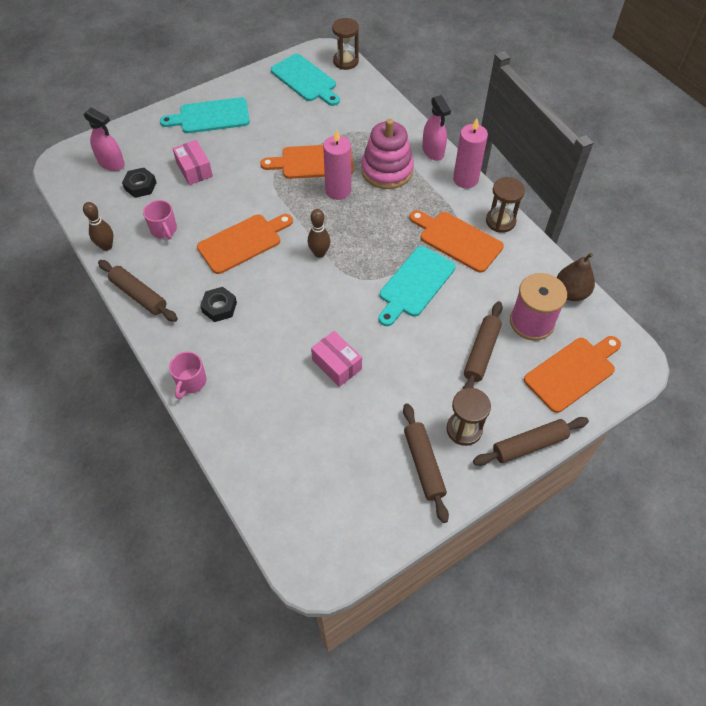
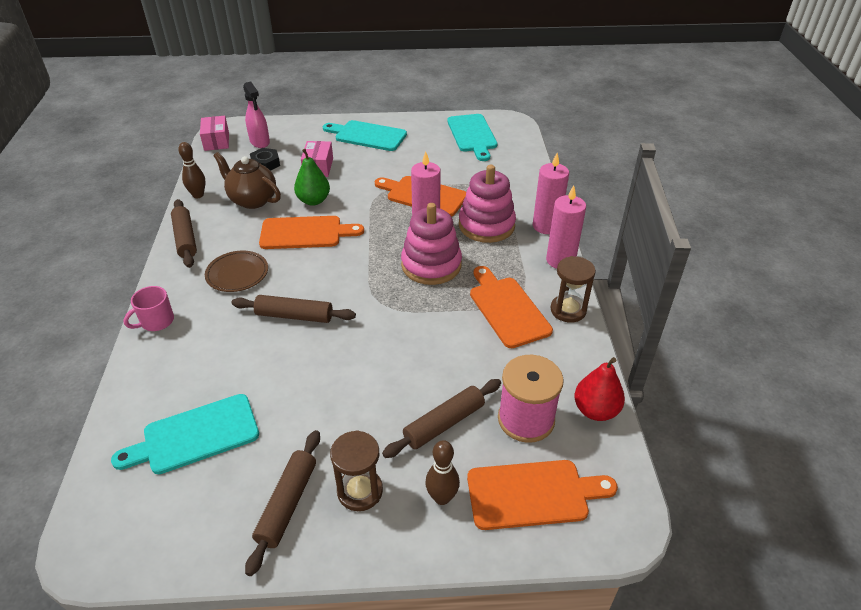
camera: 30 degrees right, 15 degrees down
pink mug [143,200,177,240] -> brown teapot [213,152,281,209]
black nut [200,287,237,322] -> brown plate [205,251,268,292]
brown bowling pin [308,209,330,258] -> brown bowling pin moved to [425,440,460,505]
pink box [311,331,362,387] -> pink box moved to [200,116,229,151]
brown hourglass [332,18,359,70] -> none
turquoise cutting board [379,246,456,326] -> turquoise cutting board moved to [111,394,259,474]
pink spray bottle [422,95,451,161] -> pink candle [533,153,569,234]
brown rolling pin [473,417,589,466] -> brown rolling pin moved to [232,295,356,323]
brown pear [557,253,595,301] -> red pear [574,357,625,421]
none -> green pear [294,149,330,206]
none -> pink stacking toy [401,203,462,285]

